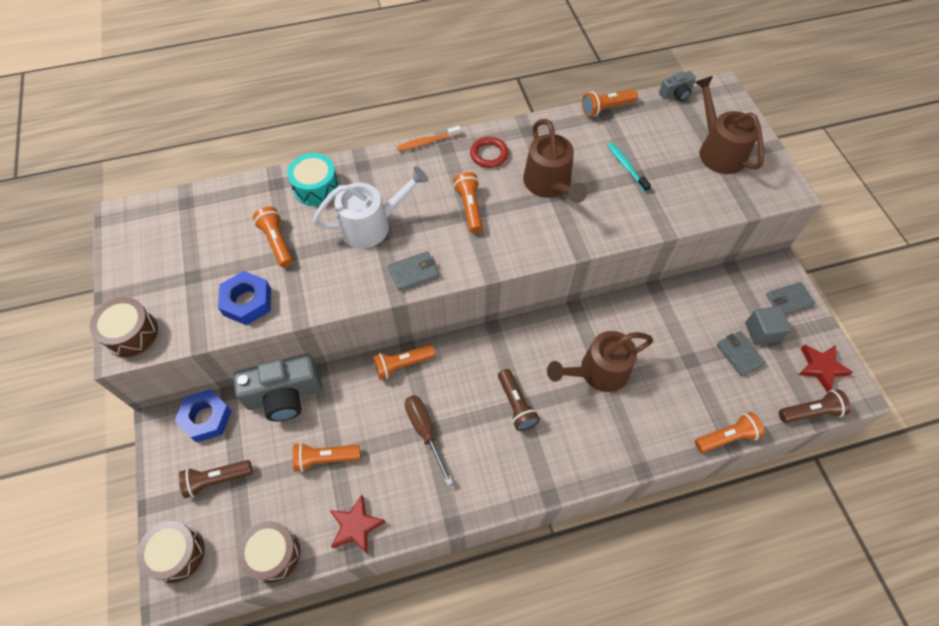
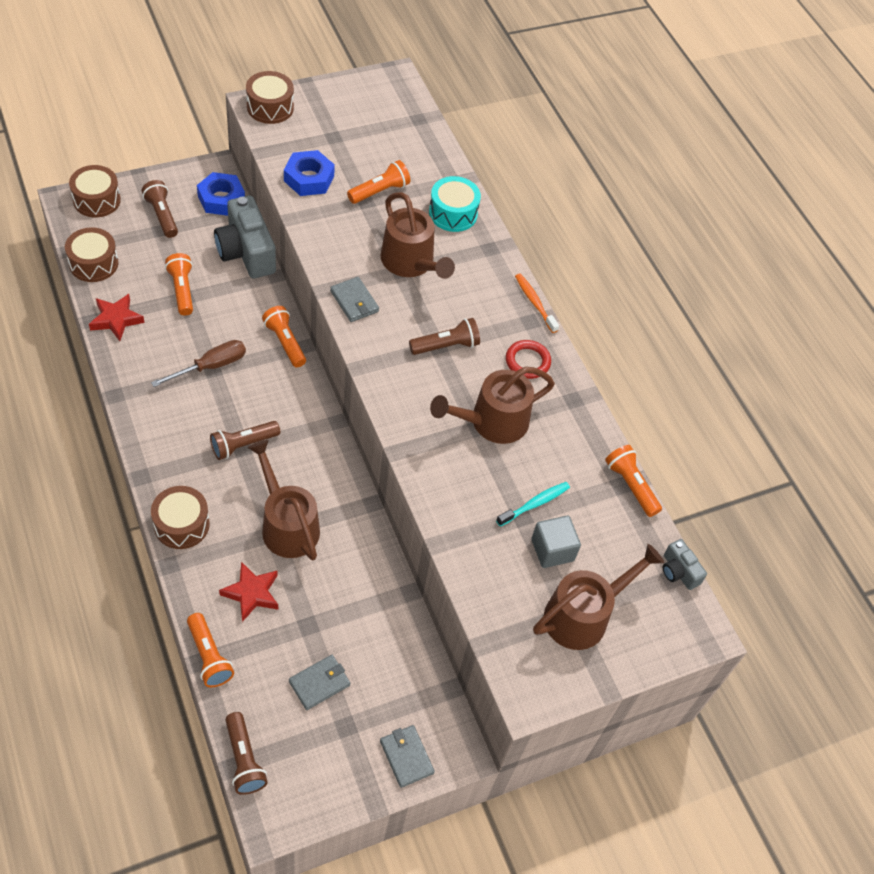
camera: 75 degrees right, 5 degrees down
white watering can [313,166,429,248] -> brown watering can [381,192,455,279]
orange flashlight [453,172,483,233] -> brown flashlight [409,318,480,355]
grey cube [745,306,791,345] -> grey cube moved to [531,515,581,568]
red star [798,345,853,393] -> red star moved to [219,562,278,622]
none -> brown drum [151,486,210,549]

